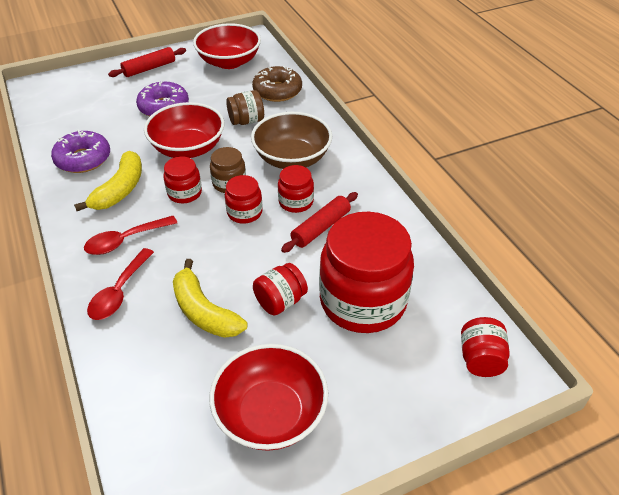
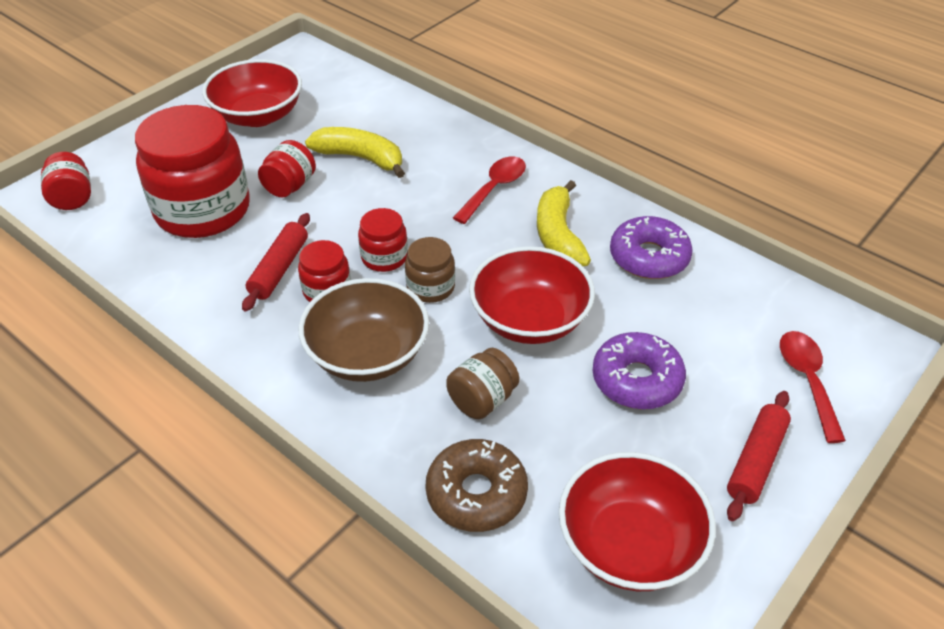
camera: 155 degrees right, 0 degrees up
red spoon [87,248,154,320] -> red spoon moved to [780,331,846,443]
red jar [164,156,202,203] -> none

